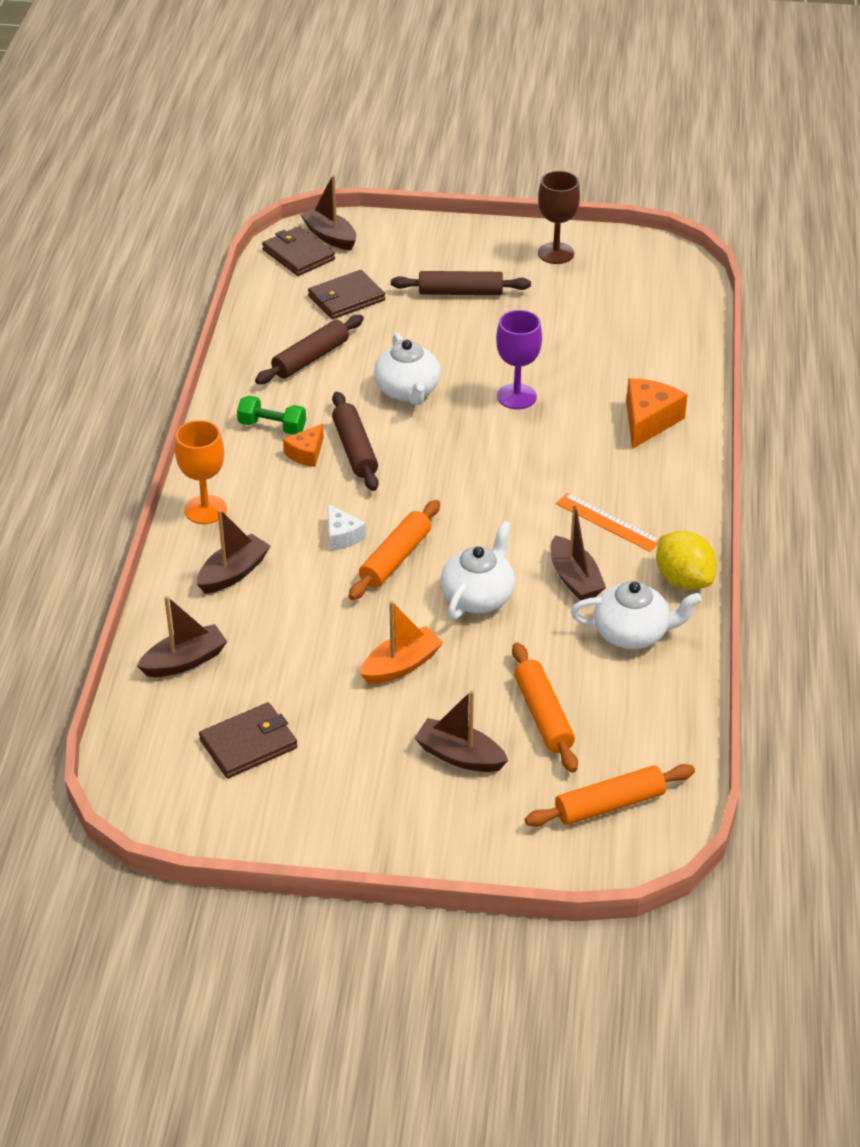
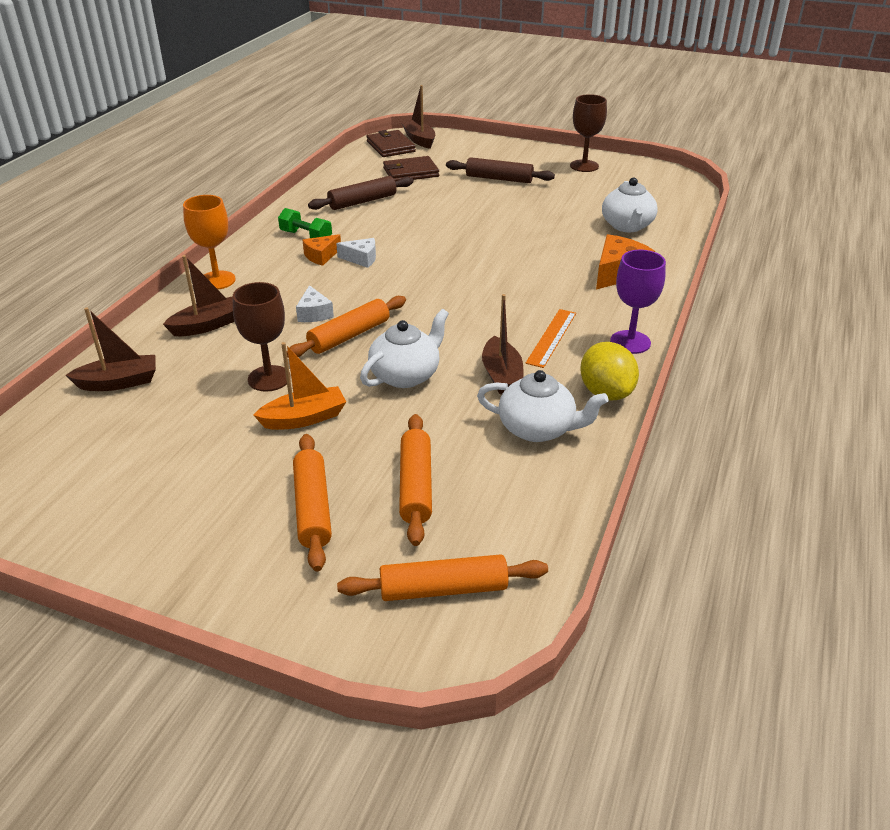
camera: 15 degrees right, 5 degrees down
brown wallet [199,702,297,779] -> none
brown rolling pin [332,391,378,491] -> white cheese [336,238,376,268]
white teapot [374,333,440,405] -> white teapot moved to [602,178,658,232]
brown boat [414,690,508,772] -> orange rolling pin [293,434,332,571]
purple goblet [496,310,542,409] -> purple goblet moved to [610,250,666,354]
orange ruler [556,493,659,552] -> orange ruler turned 60 degrees clockwise [525,309,576,368]
none -> brown goblet [233,282,291,392]

